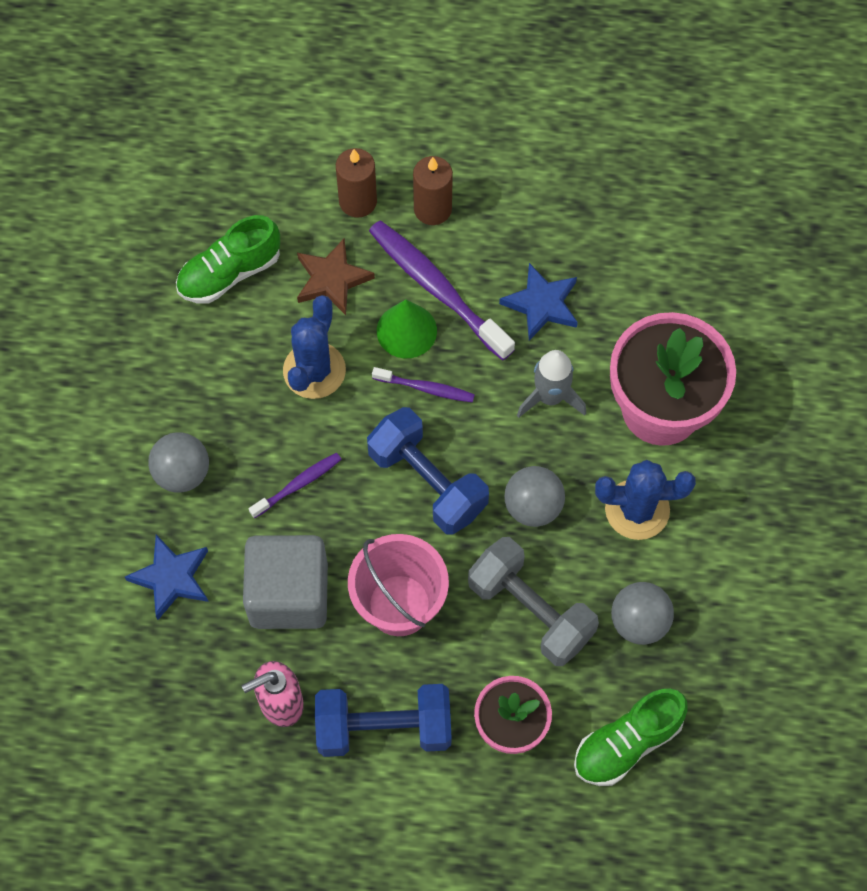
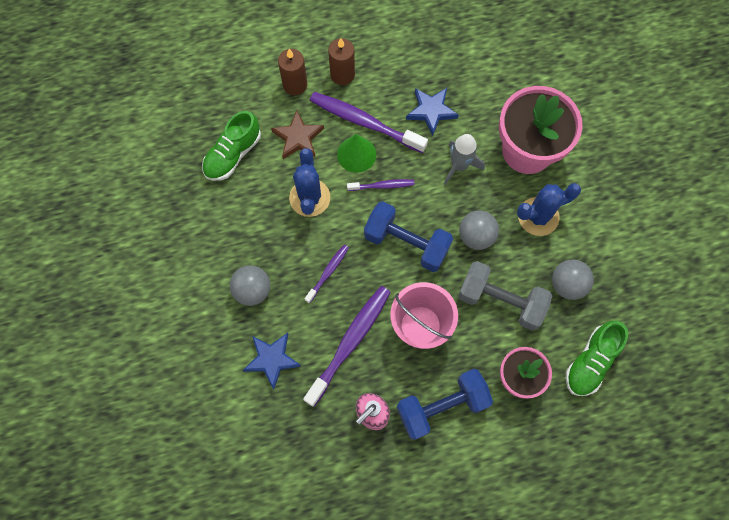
camera: 20 degrees left, 5 degrees up
grey cube [243,535,328,629] -> purple toothbrush [303,286,391,407]

